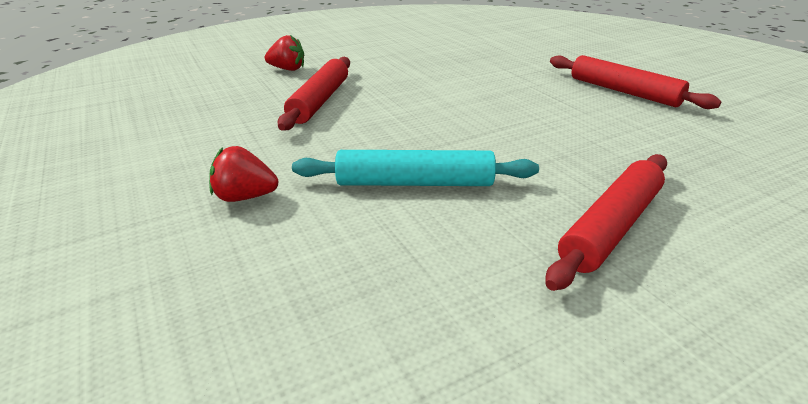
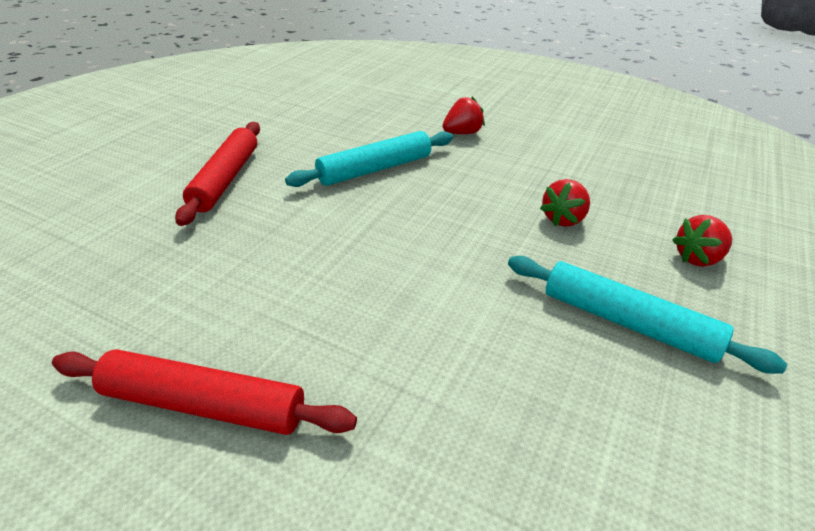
camera: 145 degrees right, 5 degrees up
red rolling pin [278,57,350,131] -> red strawberry [540,179,590,227]
none -> turquoise rolling pin [508,256,787,374]

